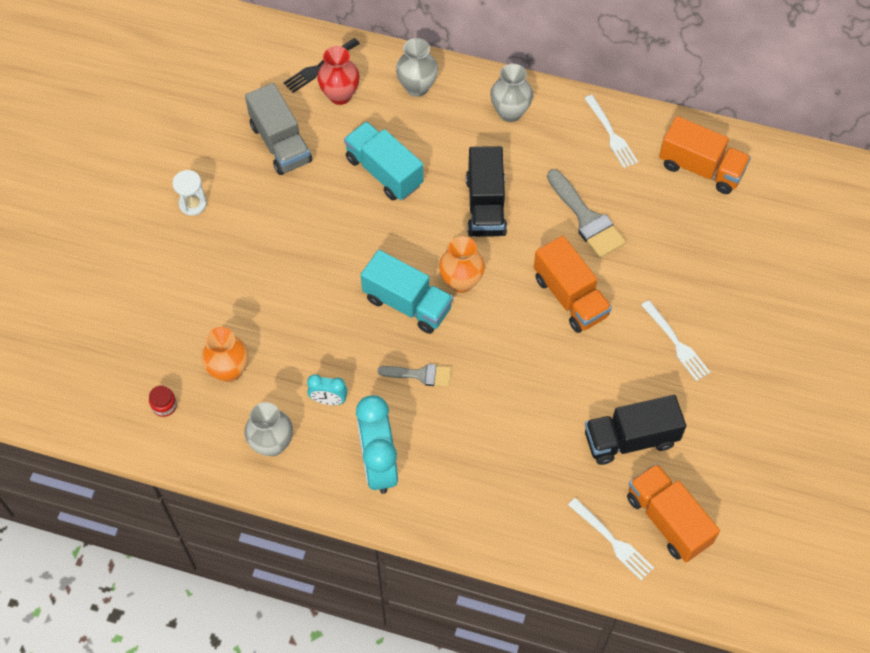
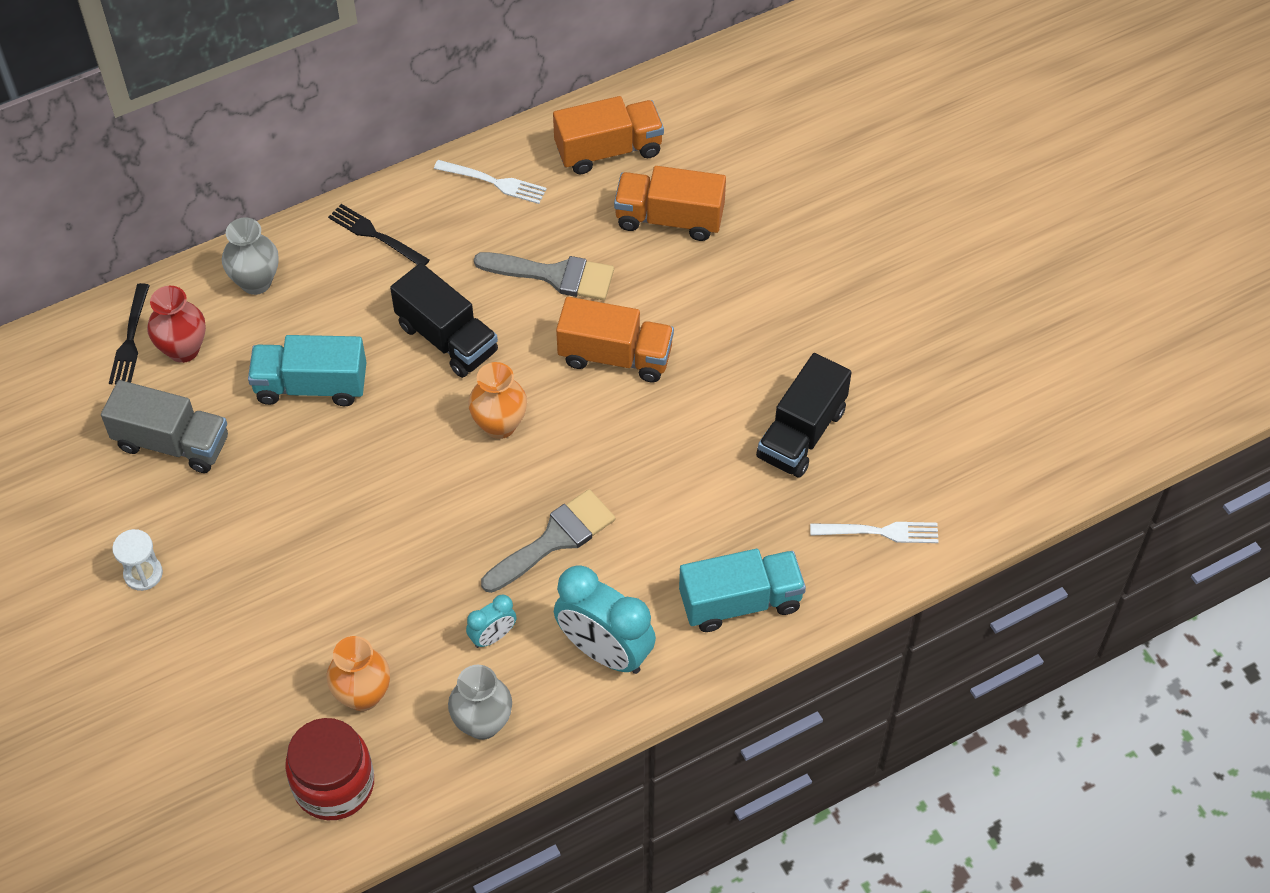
camera: 45 degrees left, 5 degrees down
red jar [149,385,177,417] -> red jar [285,718,374,820], size x2.35
turquoise truck [361,250,453,334] -> turquoise truck moved to [679,549,806,632]
grey brush [377,364,451,387] -> grey brush [481,489,616,593], size x1.59
grey vase [490,64,533,122] -> black fork [328,204,430,266]
orange truck [627,463,720,562] -> orange truck moved to [614,166,726,241]
white fork [641,300,710,381] -> none

